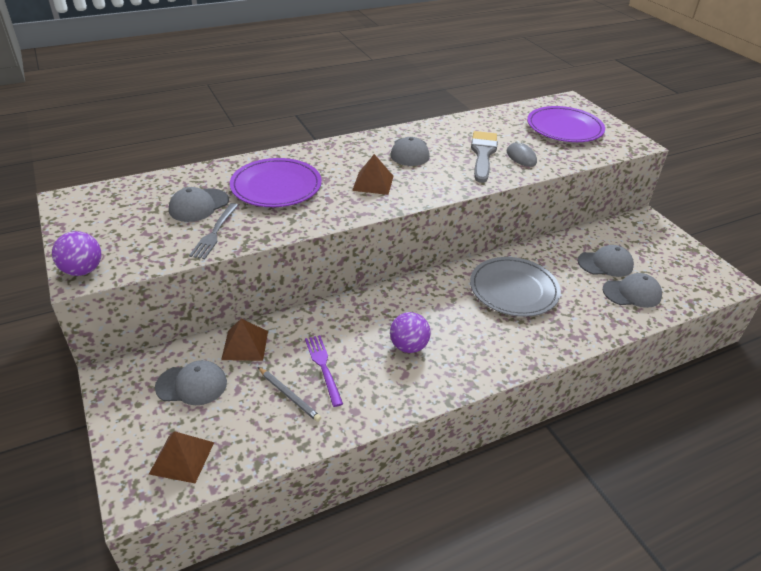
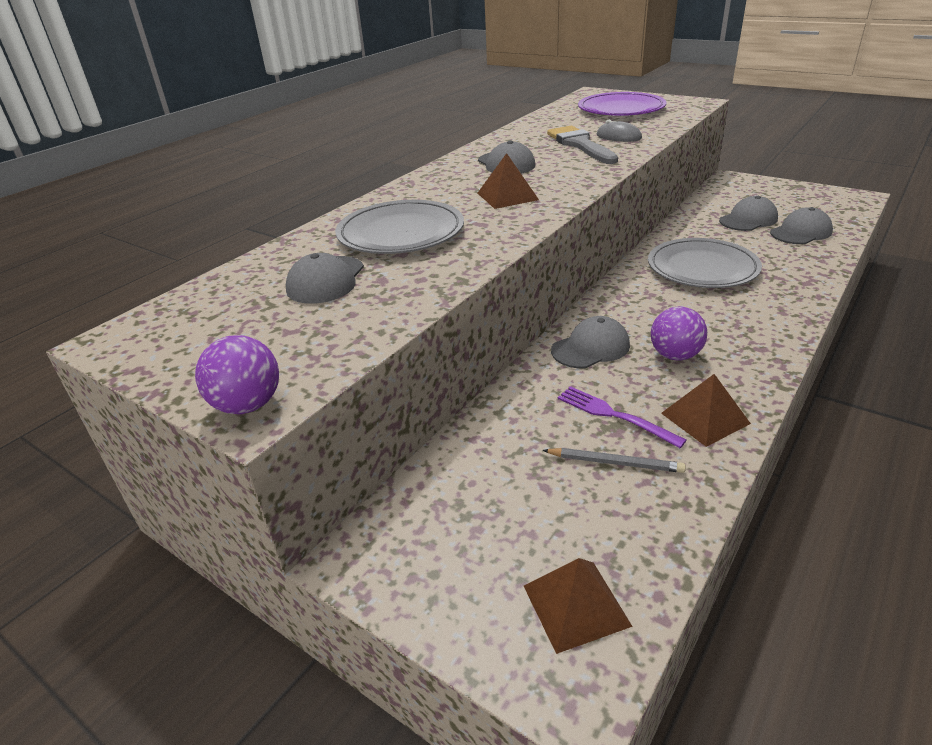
camera: 25 degrees left, 5 degrees down
grey cap [155,360,227,405] -> grey cap moved to [551,316,630,368]
grey fork [189,203,239,259] -> none
brown pyramid [221,319,268,361] -> brown pyramid moved to [661,374,751,447]
purple plate [230,158,322,207] -> grey plate [335,200,464,254]

